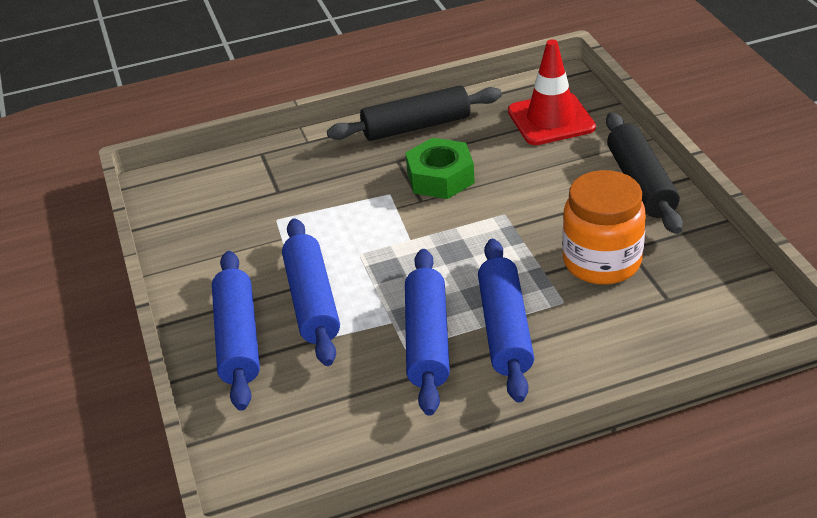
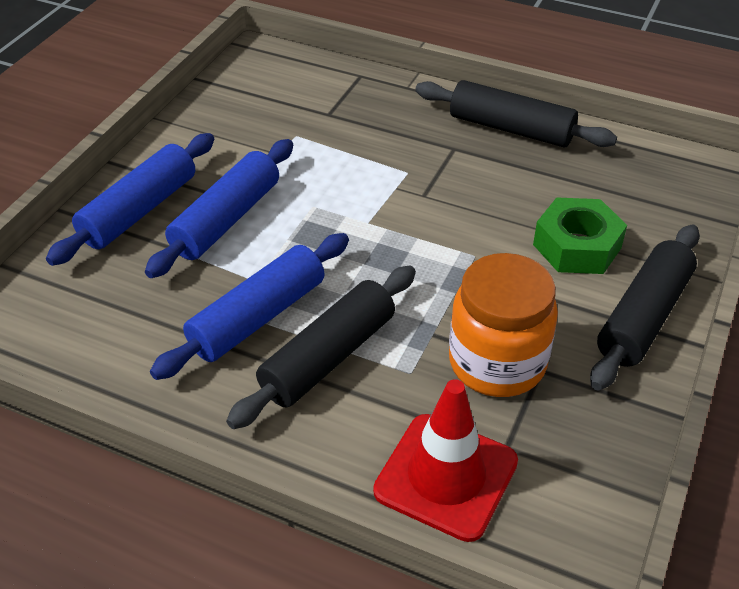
camera: 40 degrees right, 5 degrees up
green nut [405,138,475,199] -> green nut moved to [533,197,627,274]
blue rolling pin [478,239,534,403] -> black rolling pin [226,265,416,429]
red traffic cone [508,39,596,145] -> red traffic cone moved to [373,379,518,542]

